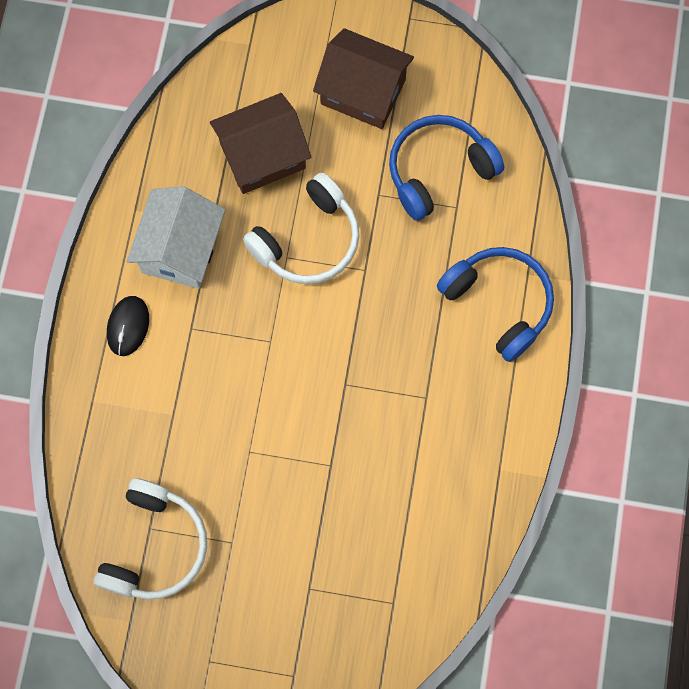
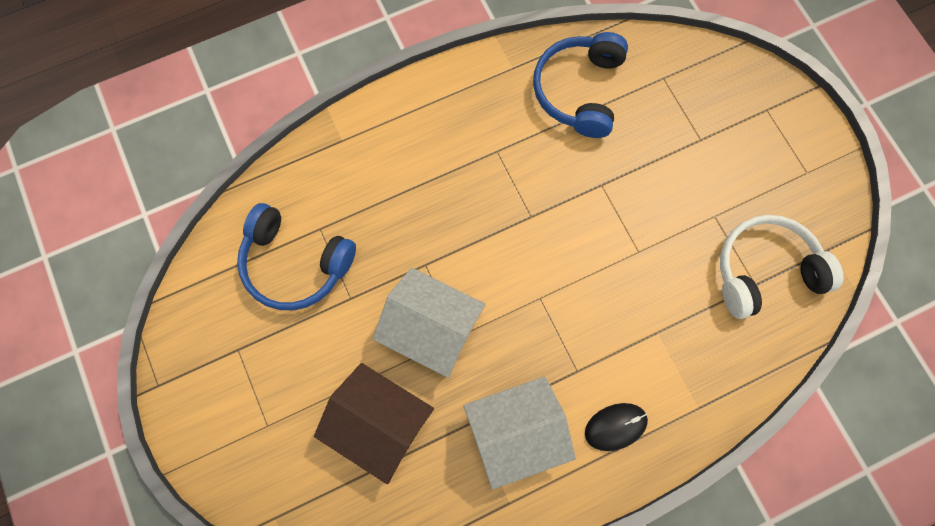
camera: 125 degrees left, 0 degrees up
white headphones [243,173,359,284] -> white house [373,268,485,378]
brown house [313,28,414,129] -> none
blue headphones [437,247,554,362] -> blue headphones moved to [533,32,628,138]

